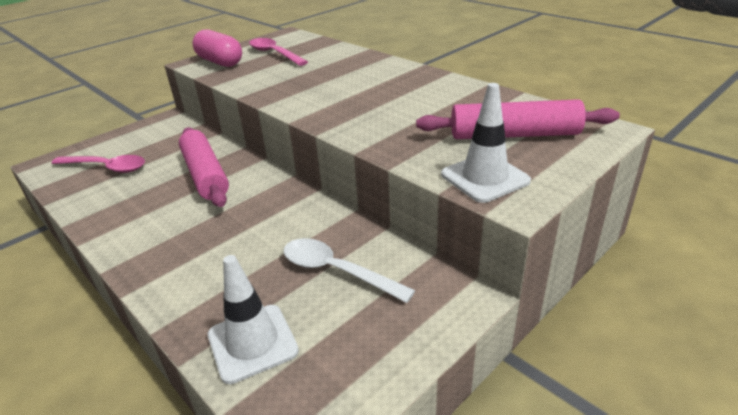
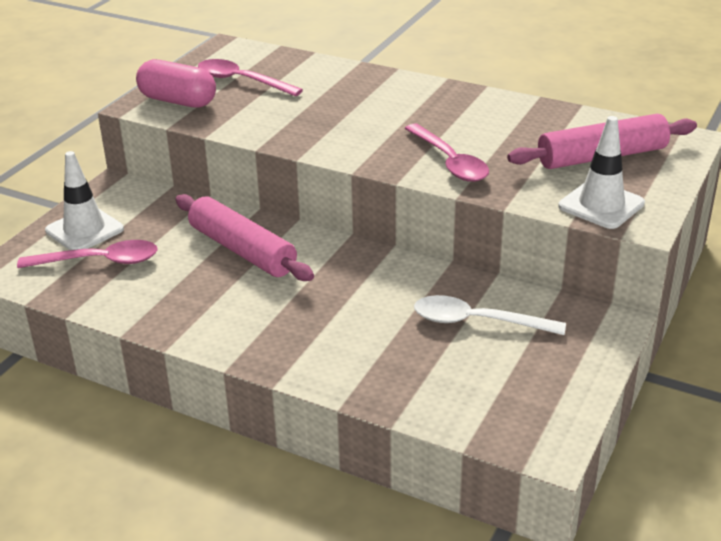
camera: 20 degrees left, 0 degrees up
white traffic cone [208,255,299,384] -> white traffic cone moved to [45,151,124,250]
none -> pink spoon [404,124,489,182]

